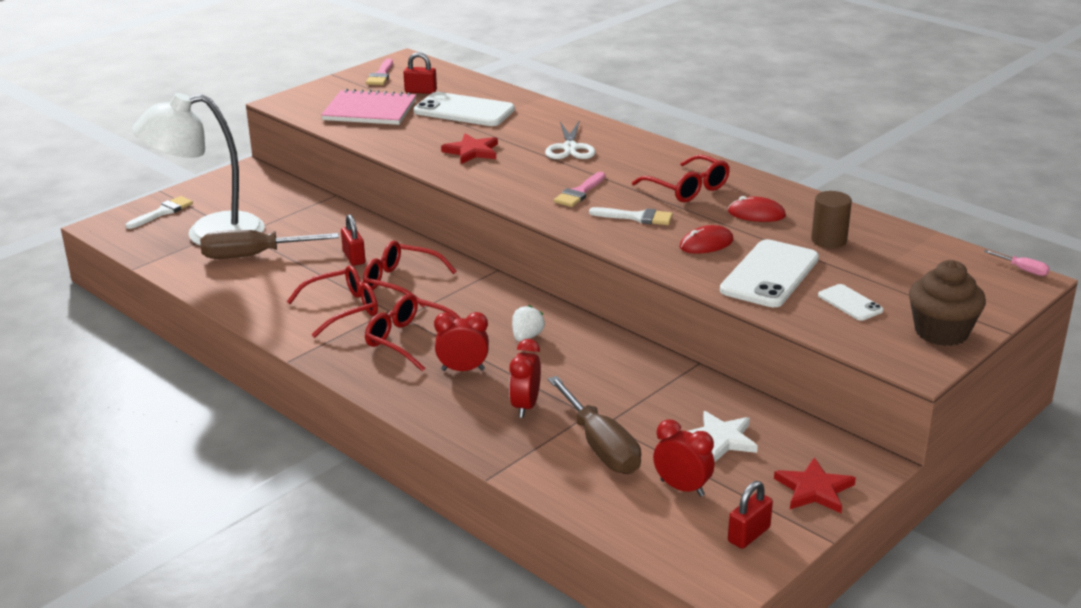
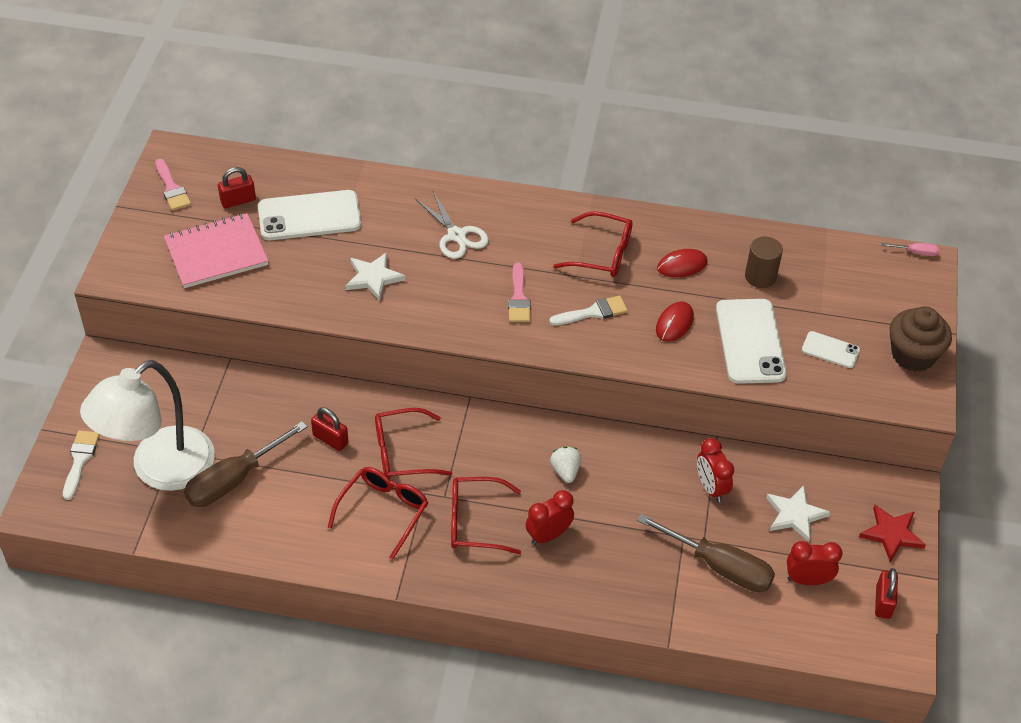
camera: 35 degrees left, 20 degrees up
red star [441,133,498,164] -> white star [345,252,406,301]
red clock [509,339,541,418] -> red clock moved to [697,438,734,502]

